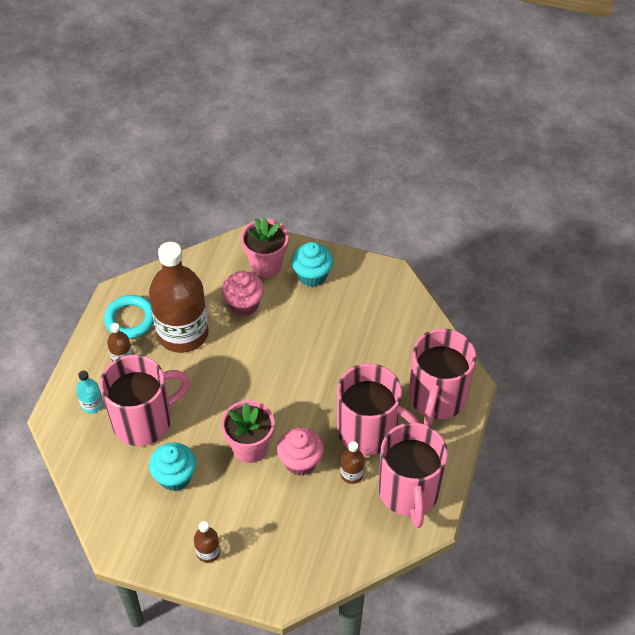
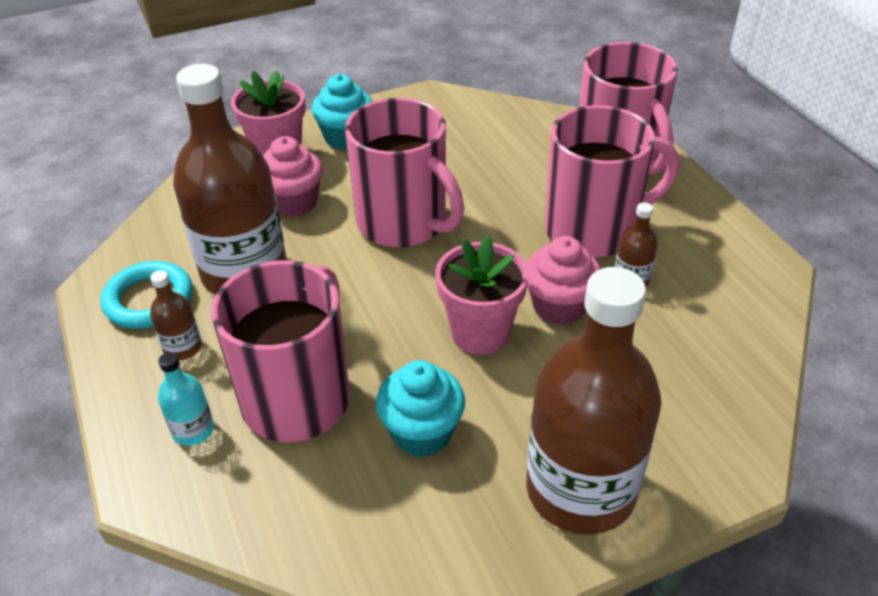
camera: 40 degrees left, 10 degrees down
brown bottle [194,521,220,563] -> brown bottle [526,267,661,535], size x2.45
pink mug [379,423,448,528] -> pink mug moved to [345,98,464,248]

